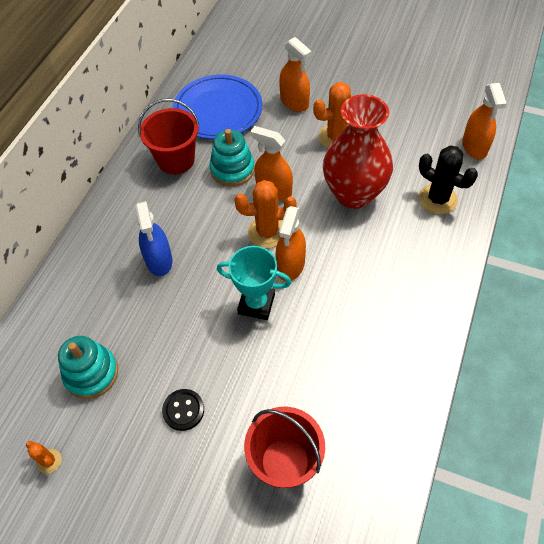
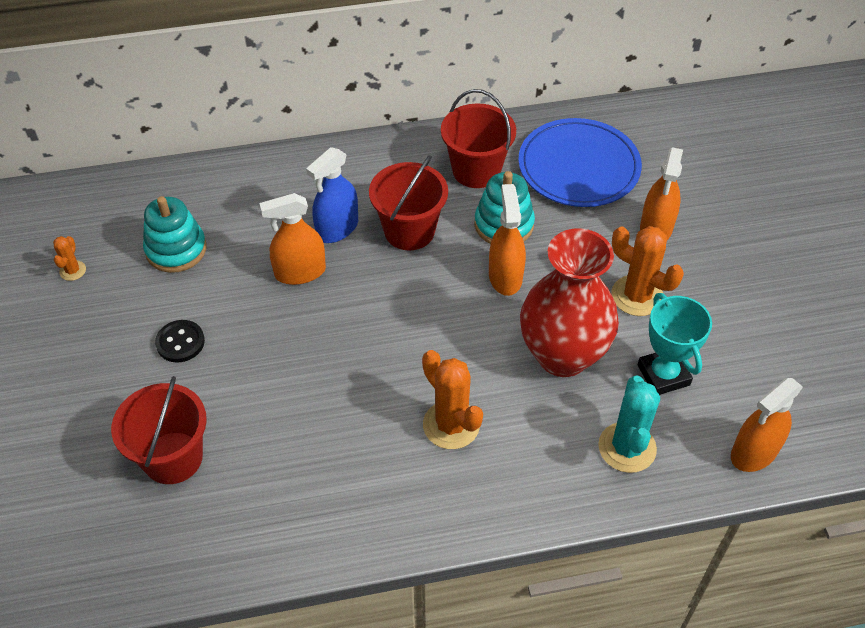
camera: 55 degrees right, 5 degrees down
turquoise trophy [217,246,292,320] -> turquoise trophy moved to [638,293,712,395]
orange cactus [234,180,297,248] -> orange cactus moved to [422,350,483,449]
orange spray bottle [276,206,306,281] -> orange spray bottle moved to [259,193,326,285]
black cactus [419,145,478,214] -> turquoise cactus [598,376,660,473]
none -> red bucket [369,155,448,251]

